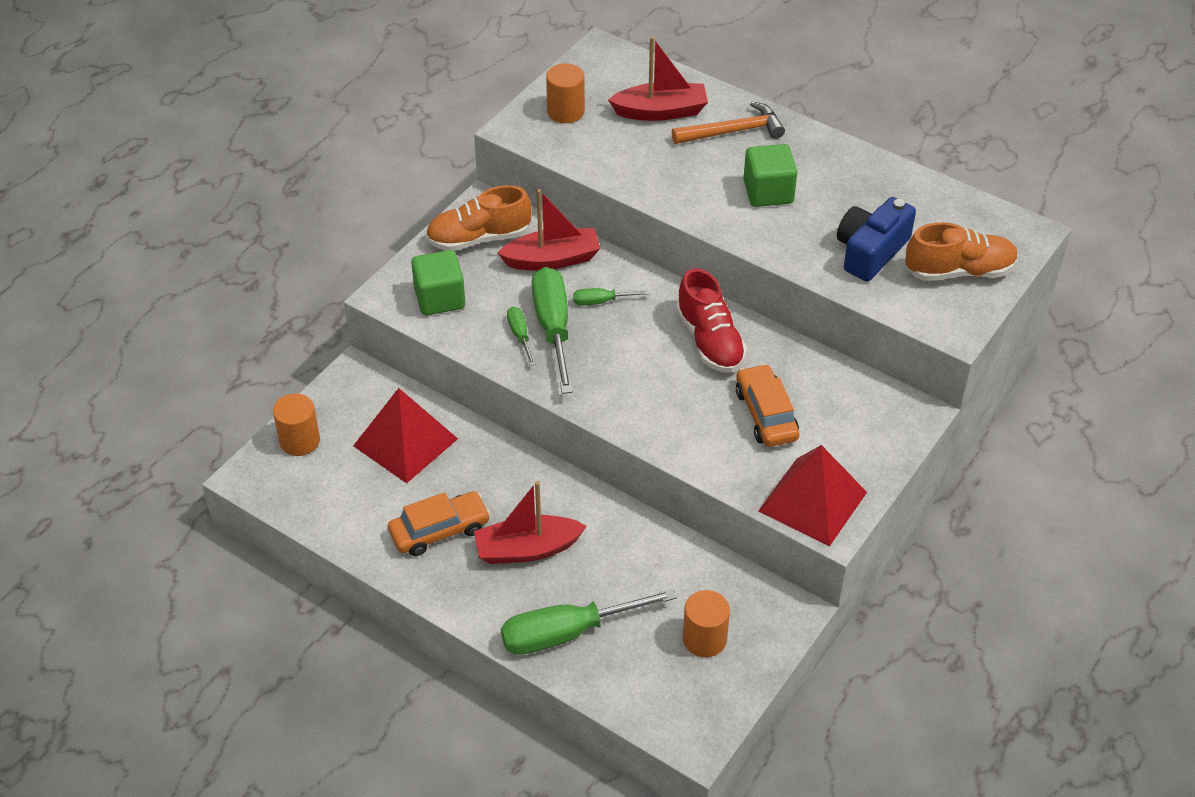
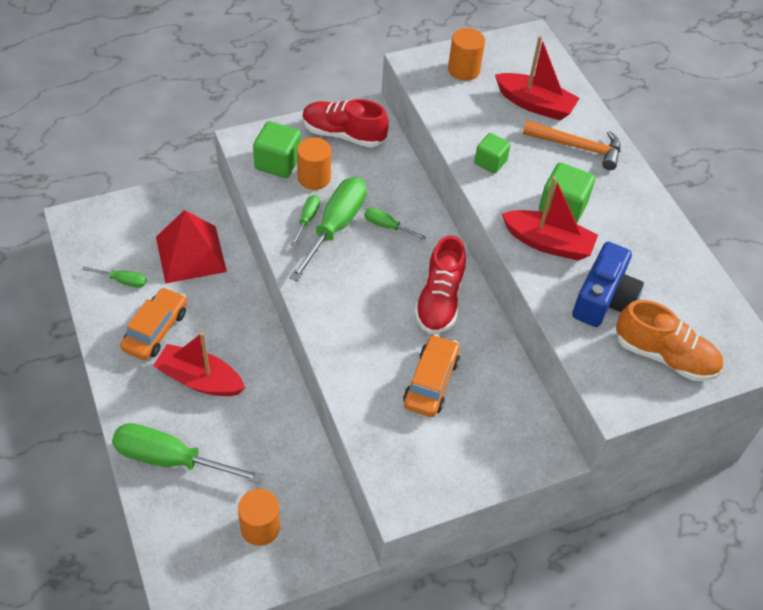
camera: 30 degrees right, 5 degrees up
orange cylinder [273,393,320,456] -> orange cylinder moved to [297,137,331,190]
orange car [388,491,490,556] -> orange car turned 75 degrees counterclockwise [120,287,187,360]
orange shoe [426,185,532,251] -> red shoe [302,99,389,148]
red boat [497,189,601,271] -> red boat moved to [502,177,598,261]
red pyramid [758,445,867,547] -> none
blue camera [837,197,916,281] -> blue camera turned 135 degrees clockwise [572,242,644,327]
none -> green screwdriver [82,266,147,288]
none -> green cube [474,133,511,174]

